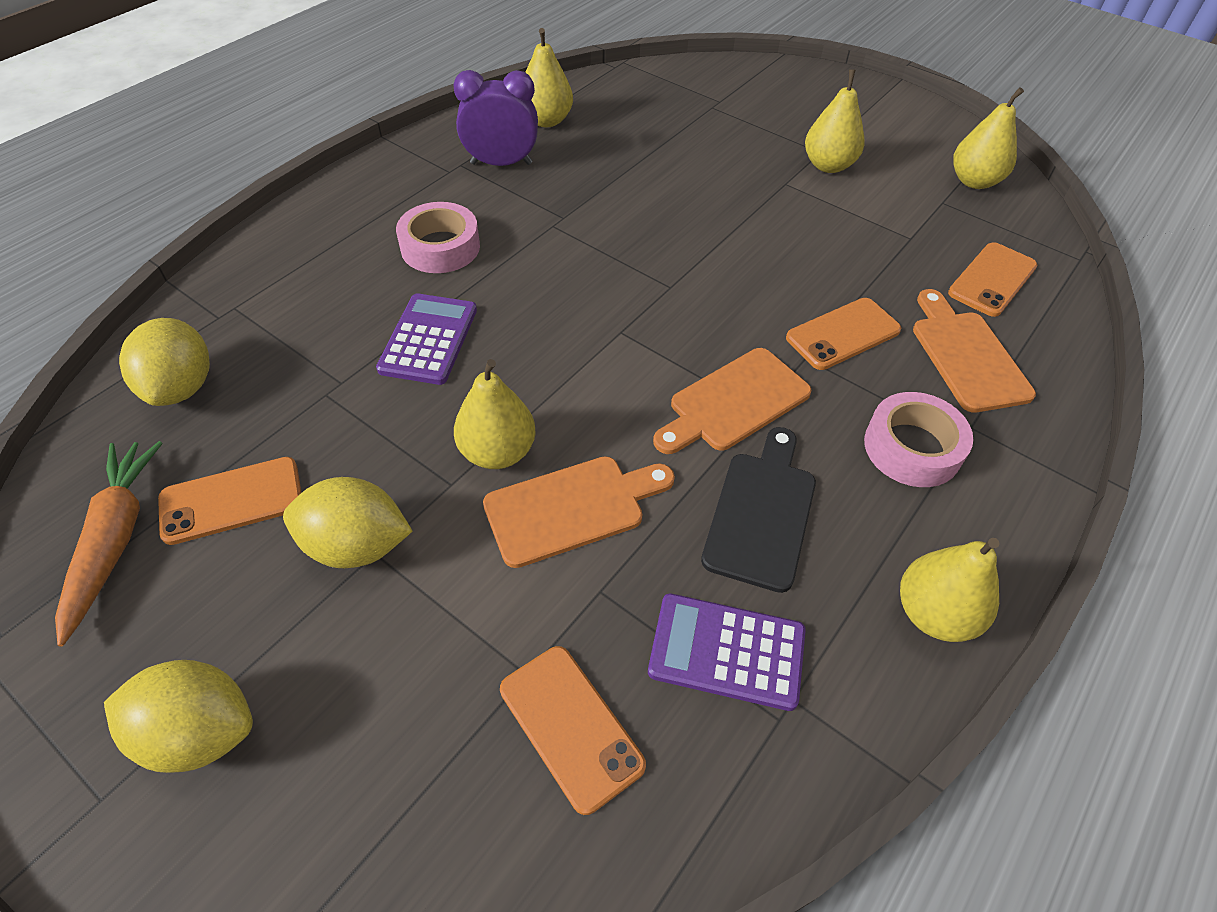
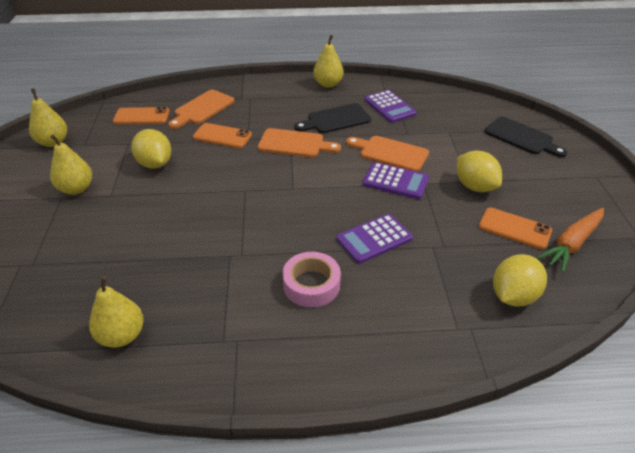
camera: 130 degrees left, 10 degrees down
yellow lemon [104,660,253,773] -> yellow lemon moved to [131,129,171,169]
purple clock [453,70,538,166] -> none
yellow pear [454,359,536,469] -> purple calculator [363,162,429,199]
orange phone [500,646,646,815] -> none
pink tape [864,392,973,487] -> none
none -> black cutting board [484,117,567,157]

